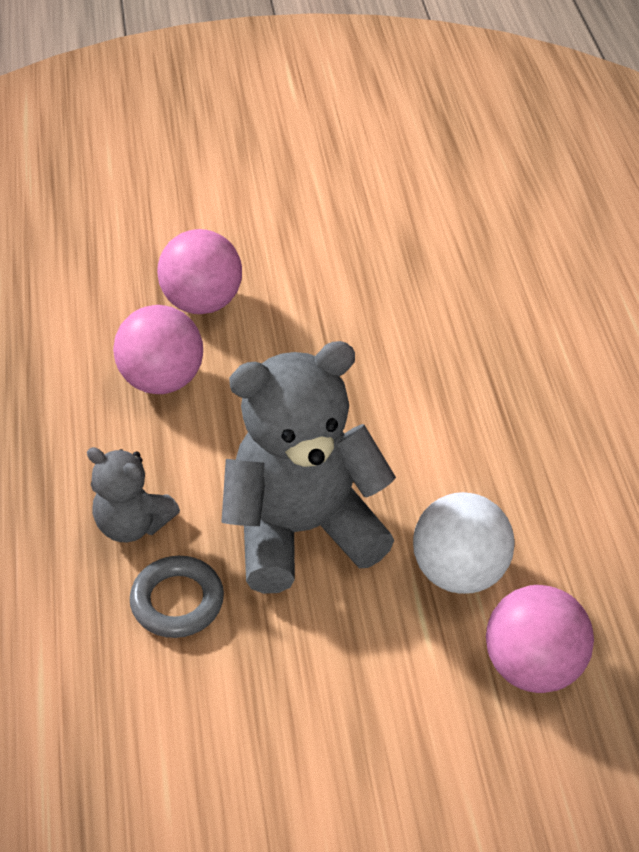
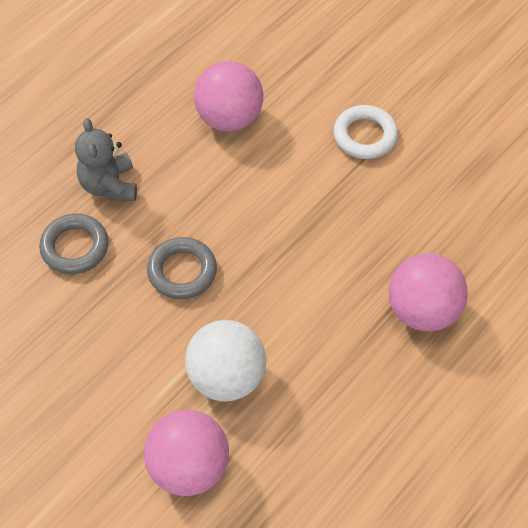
camera: 50 degrees right, 10 degrees up
pink ball [157,229,242,314] -> pink ball moved to [389,254,468,331]
grey teddy bear [221,341,396,594] -> grey ring [147,237,217,299]
none -> white ring [333,105,398,159]

